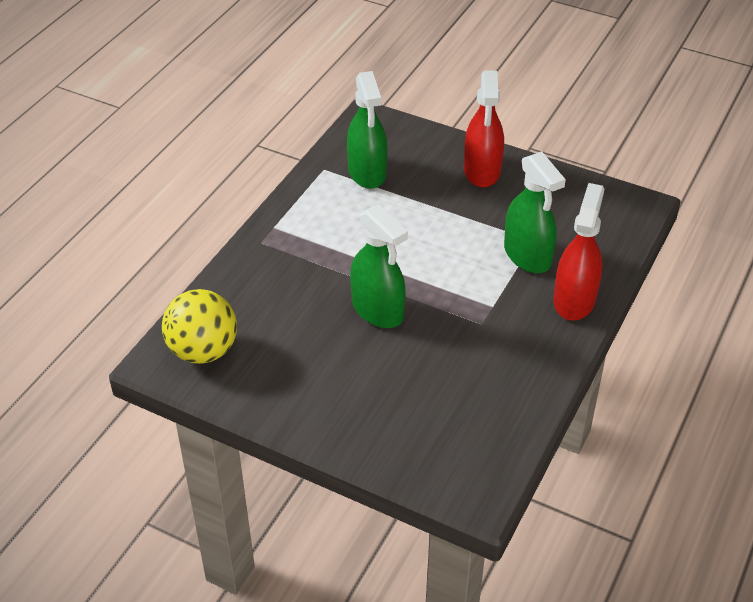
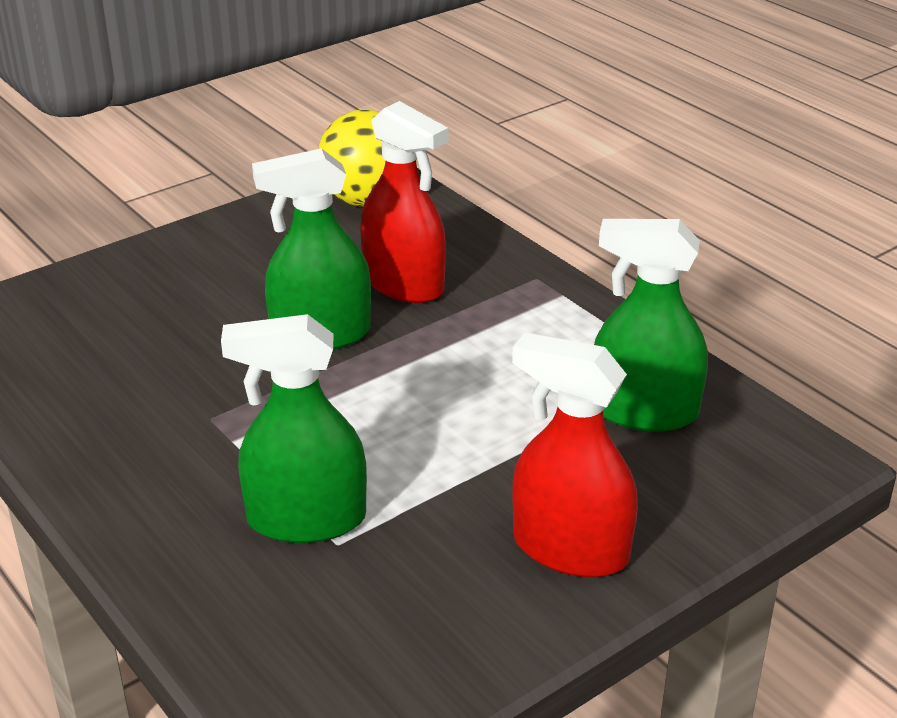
camera: 115 degrees right, 10 degrees down
red spray bottle [554,183,604,321] -> red spray bottle moved to [360,101,448,303]

